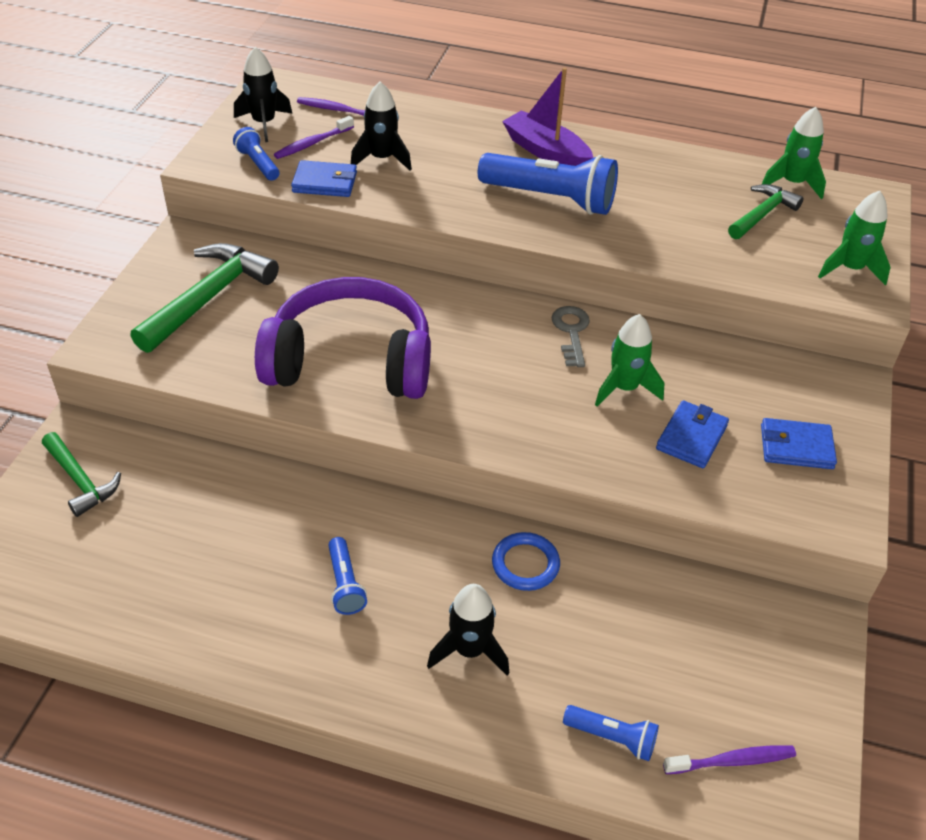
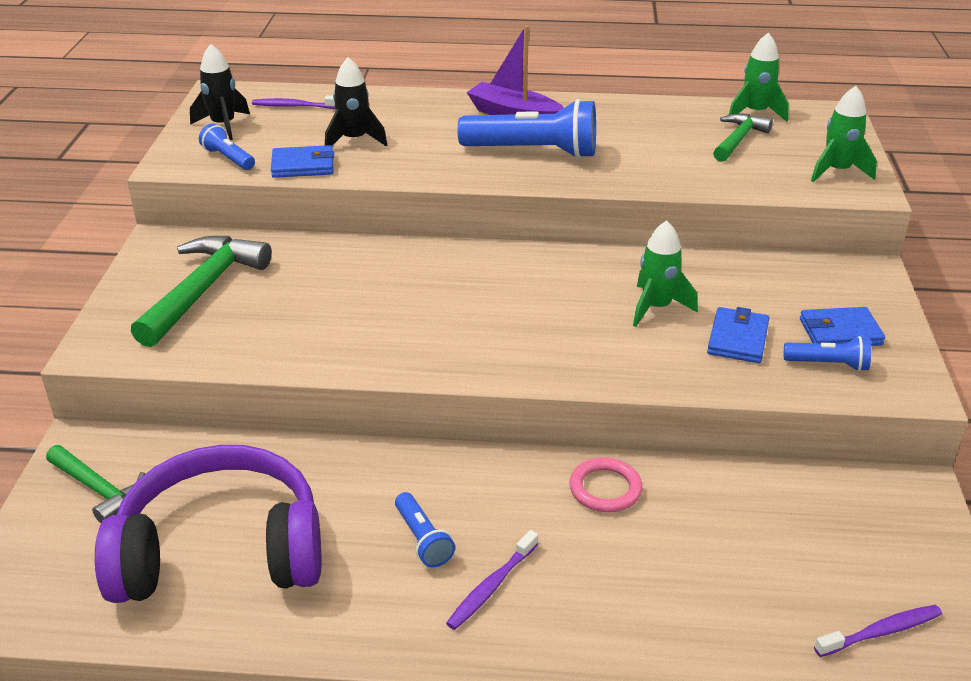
camera: 10 degrees left, 10 degrees down
purple headphones [255,277,431,399] -> purple headphones moved to [95,445,321,603]
purple toothbrush [274,116,354,159] -> purple toothbrush moved to [446,530,538,630]
black rocket [427,584,509,676] -> none
blue ring [492,532,560,591] -> pink ring [570,457,643,512]
grey key [551,306,590,367] -> none
blue flashlight [563,705,659,761] -> blue flashlight moved to [784,336,871,371]

